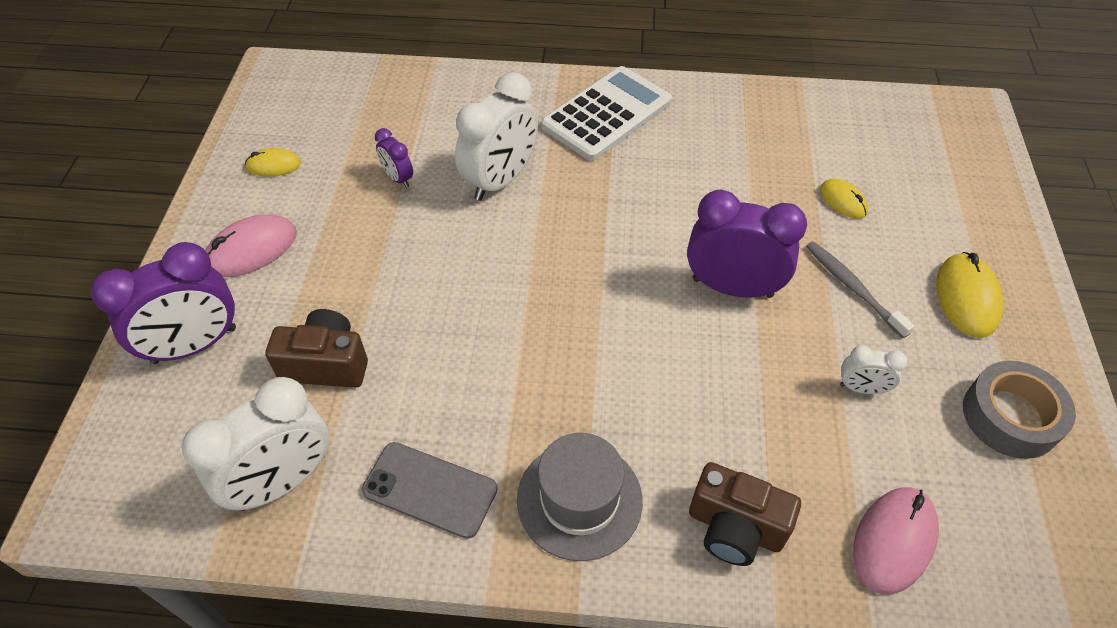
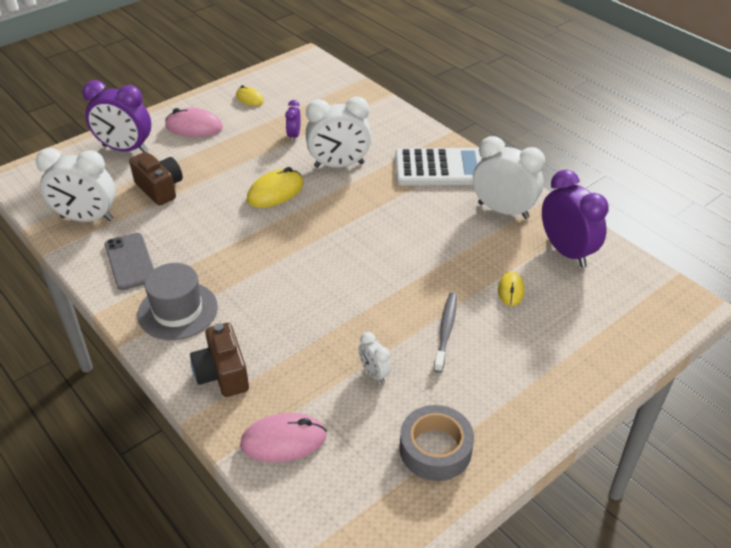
camera: 45 degrees right, 10 degrees down
purple clock [687,189,807,298] -> purple clock moved to [542,170,609,267]
yellow mouse [936,252,1003,338] -> yellow mouse moved to [247,167,304,208]
none -> white clock [473,136,545,219]

